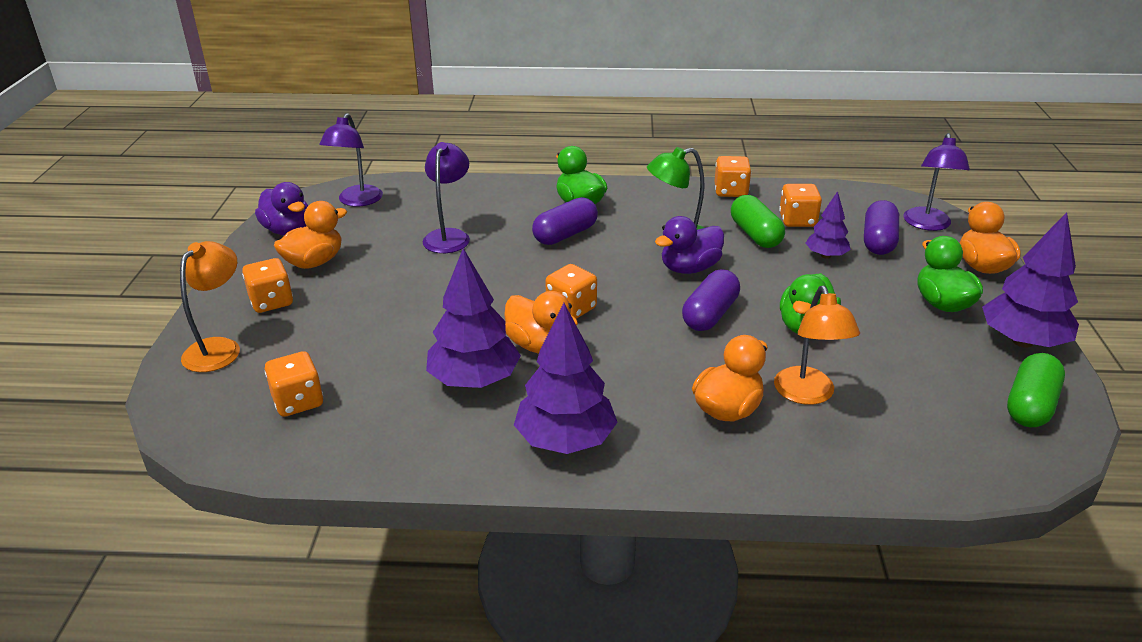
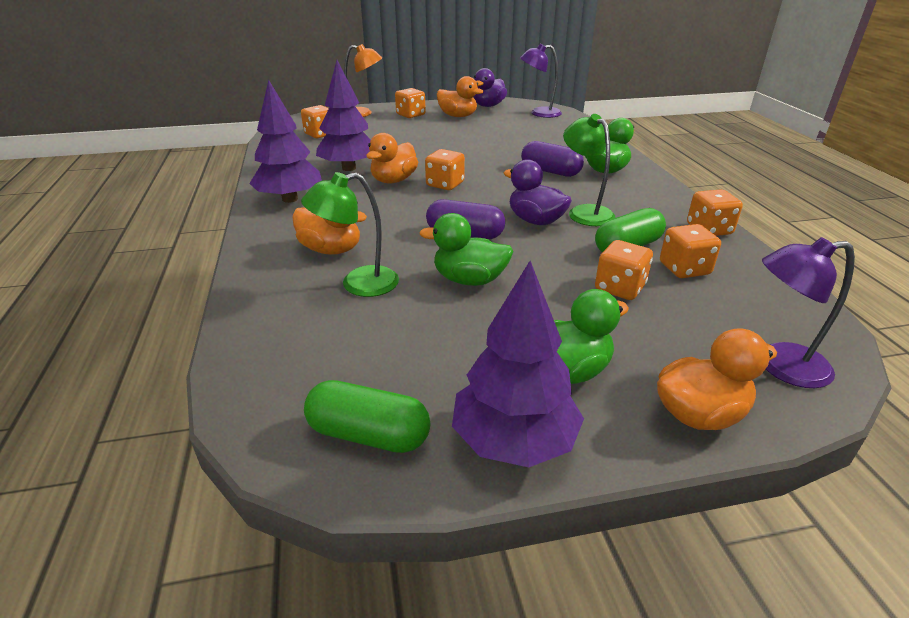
camera: 75 degrees right, 0 degrees up
purple lamp [423,142,470,253] -> none
orange lamp [774,286,860,405] -> green lamp [301,172,399,297]
purple tree [806,191,851,259] -> orange dice [595,240,653,300]
purple capsule [864,200,899,255] -> none

